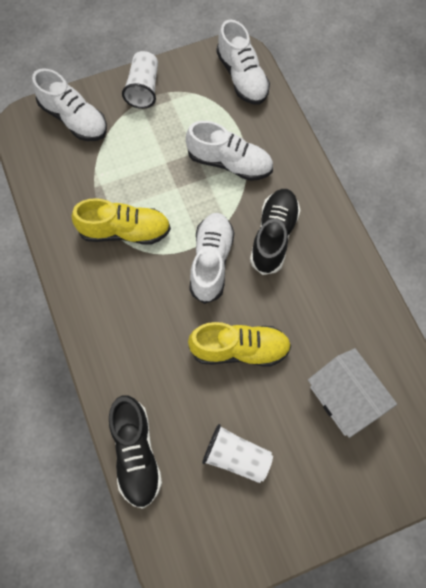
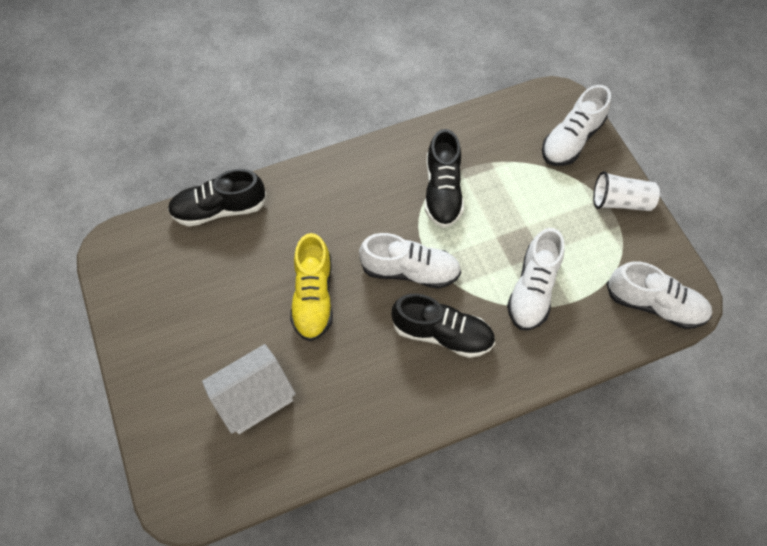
camera: 90 degrees right, 5 degrees down
yellow shoe [72,198,171,245] -> black shoe [425,129,464,228]
white cup [202,424,273,483] -> none
white shoe [216,19,270,105] -> white shoe turned 135 degrees counterclockwise [606,261,712,329]

